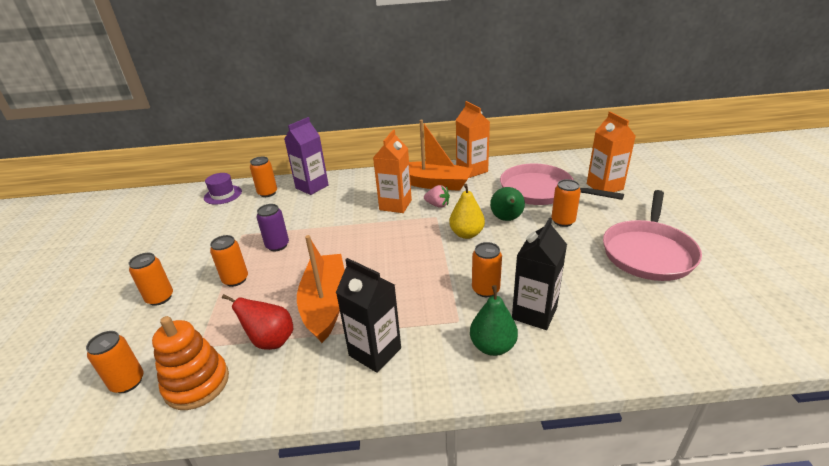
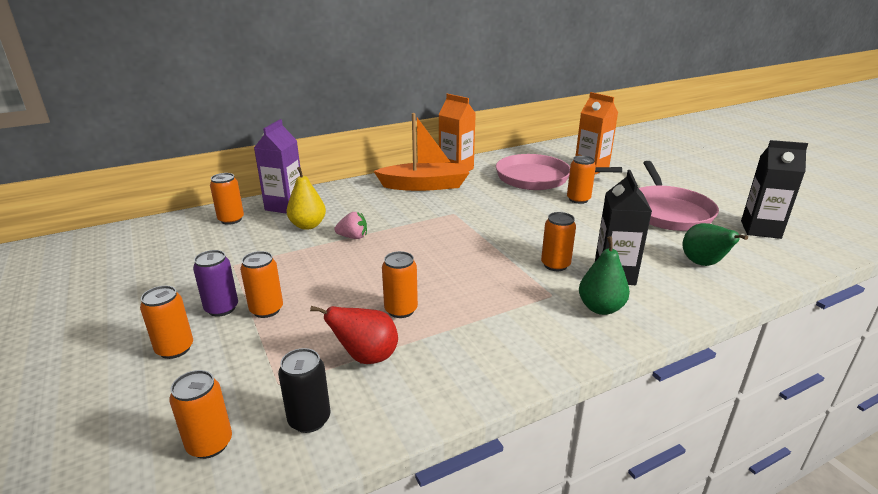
camera: 25 degrees left, 5 degrees down
orange stacking toy [152,316,229,410] -> black can [278,348,330,433]
purple hat [204,173,242,205] -> none
purple can [256,204,289,251] -> purple can moved to [193,250,238,317]
orange boat [297,235,345,343] -> orange can [382,251,418,318]
black carton [336,258,401,373] -> black carton moved to [741,140,808,239]
orange carton [373,130,412,213] -> none
pink strawberry [424,185,450,208] -> pink strawberry moved to [334,212,367,239]
yellow pear [449,184,485,239] -> yellow pear moved to [287,167,326,230]
green pear [490,187,525,221] -> green pear moved to [683,223,748,266]

